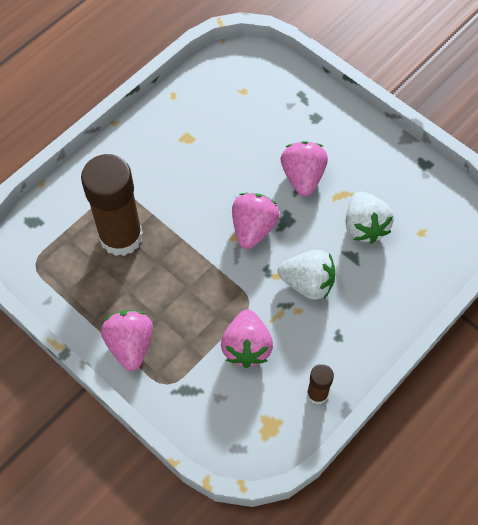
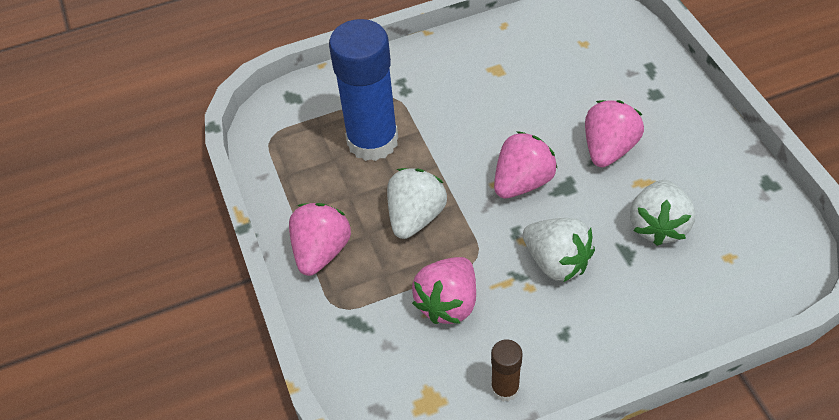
camera: 30 degrees right, 10 degrees down
brown glue stick [81,154,143,256] -> blue glue stick [329,19,398,161]
none -> white strawberry [387,168,447,239]

